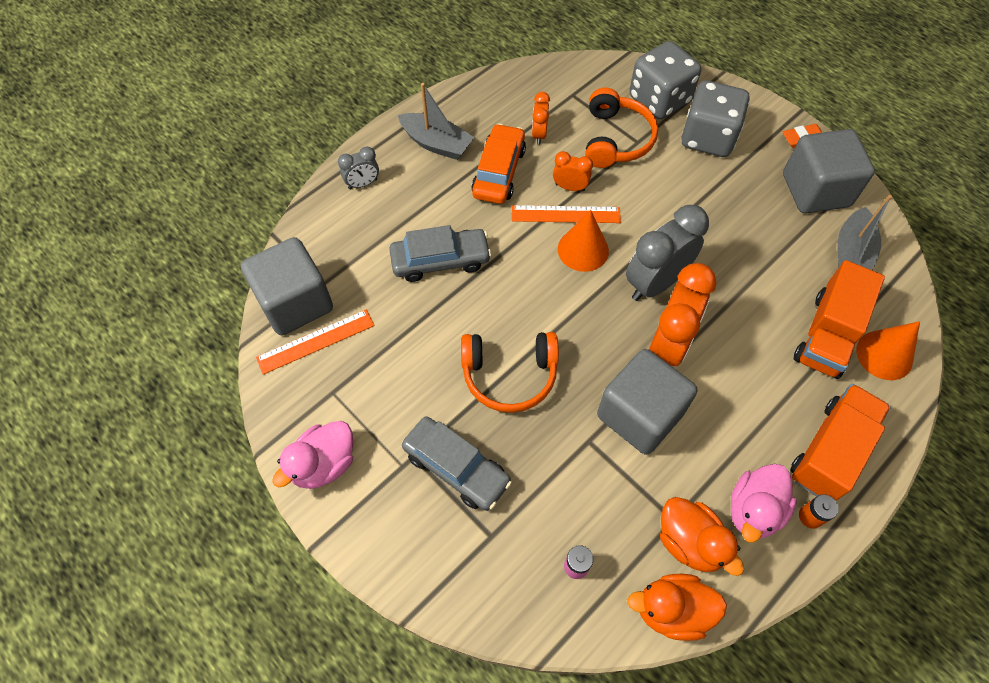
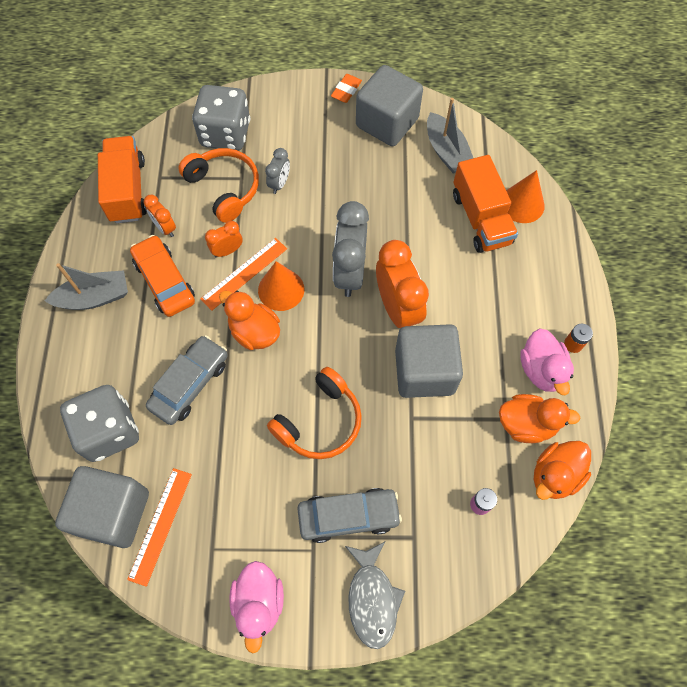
camera: 45 degrees left, 5 degrees up
grey clock [338,147,379,189] -> grey clock moved to [265,148,290,194]
grey dice [681,80,750,157] -> grey dice moved to [60,385,139,462]
orange truck [790,384,891,500] -> orange truck moved to [98,136,147,223]
none -> orange duck [219,291,280,350]
none -> grey fish [345,542,405,649]

